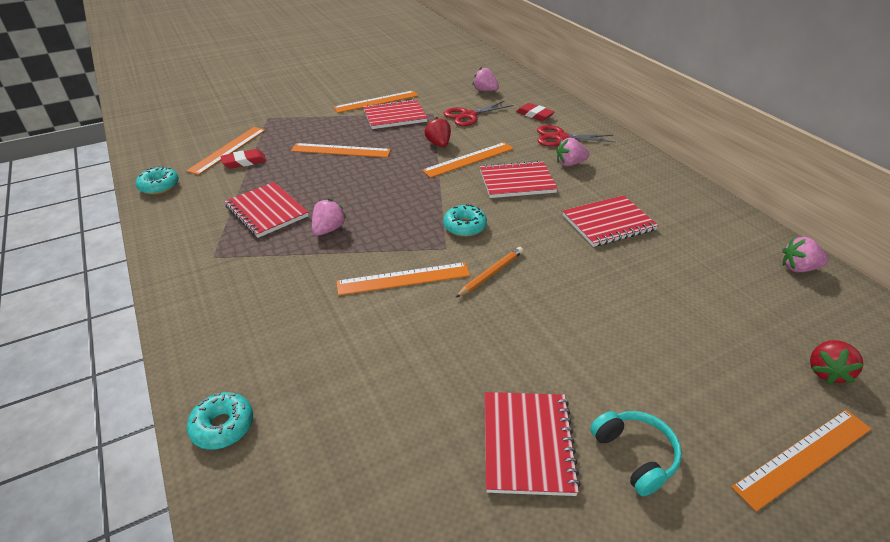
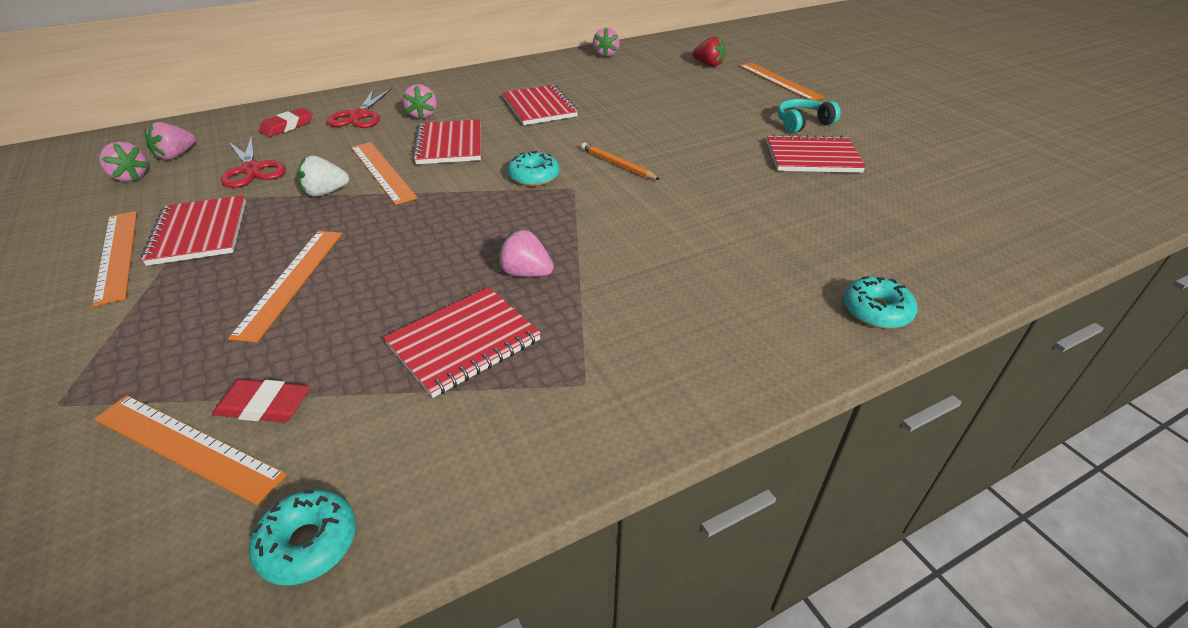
camera: 90 degrees left, 0 degrees up
red eraser [220,149,266,169] -> red eraser turned 60 degrees counterclockwise [212,379,309,423]
orange ruler [337,262,470,296] -> none
red strawberry [425,117,451,147] -> white strawberry [297,156,349,197]
none -> pink strawberry [99,141,149,182]

